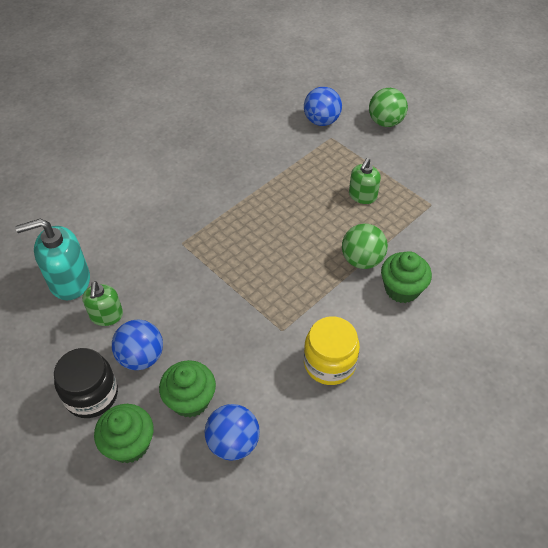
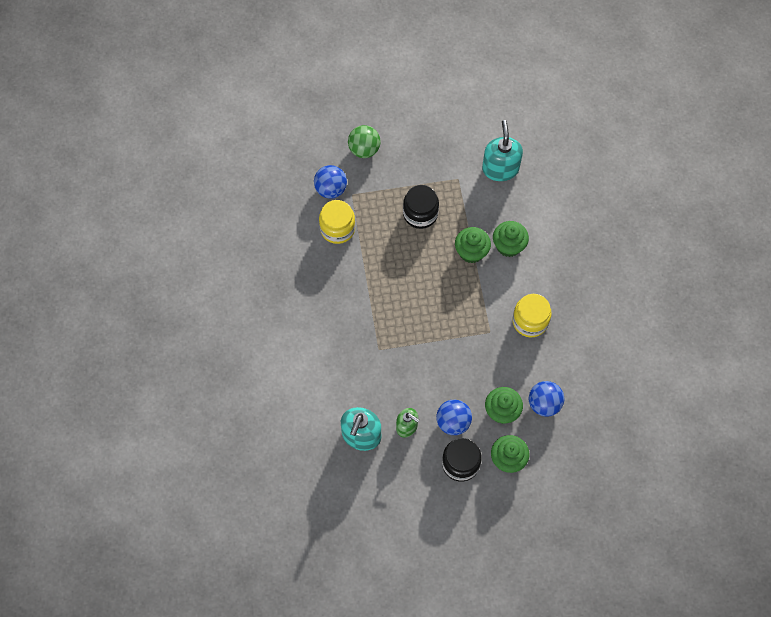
camera: 55 degrees left, 15 degrees up
green ball [342,224,388,269] -> green cupcake [455,227,491,263]
green soap dispenser [349,158,381,204] -> black jar [403,185,439,229]
none -> yellow jar [319,200,356,244]
none -> turquoise soap dispenser [482,120,523,181]

